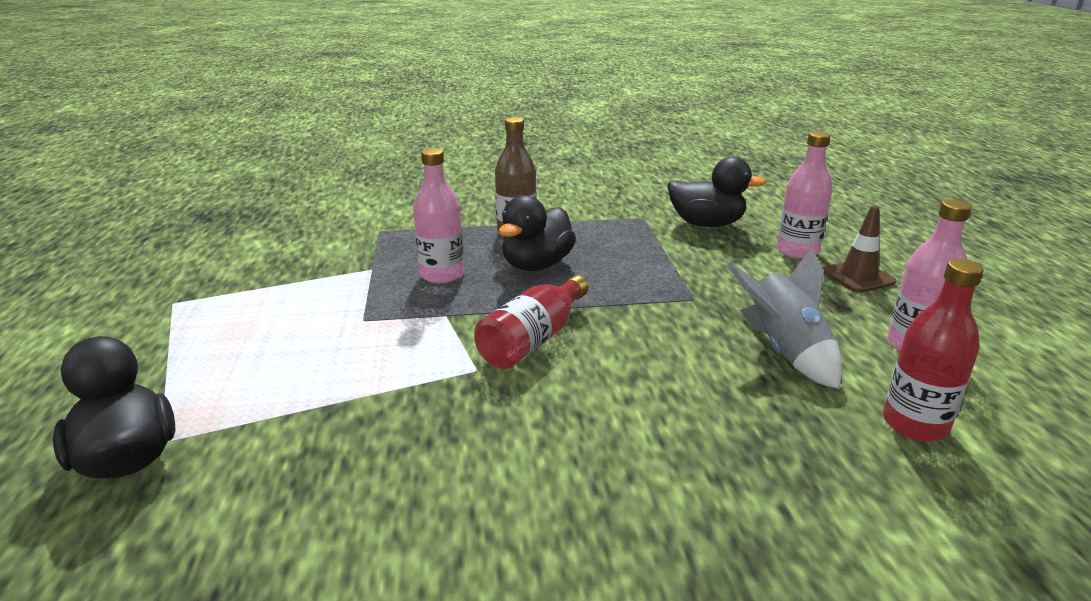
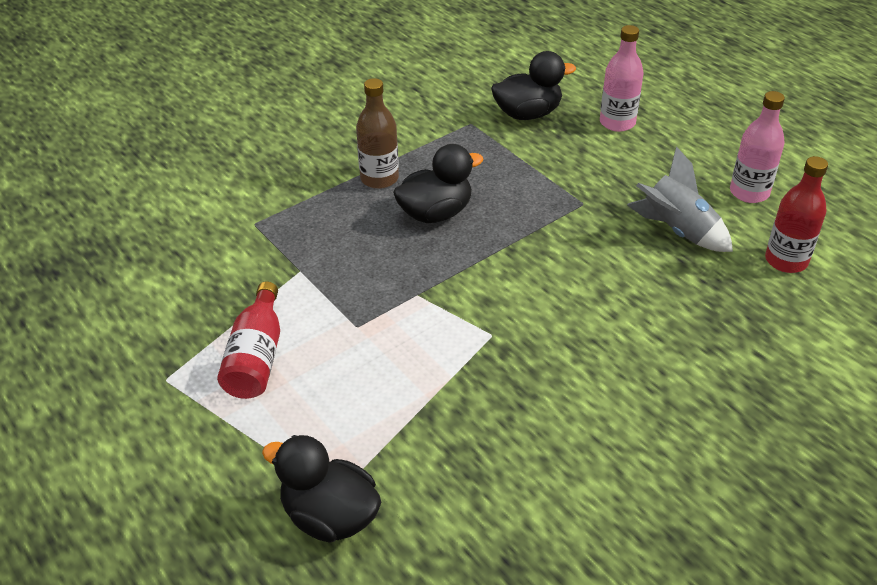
camera: 30 degrees left, 15 degrees up
pink bottle [413,148,464,283] -> none
red bottle [474,275,588,369] -> red bottle moved to [217,282,280,399]
black duck [499,195,576,271] -> black duck turned 120 degrees counterclockwise [393,144,484,223]
brown traffic cone [823,206,896,293] -> none

